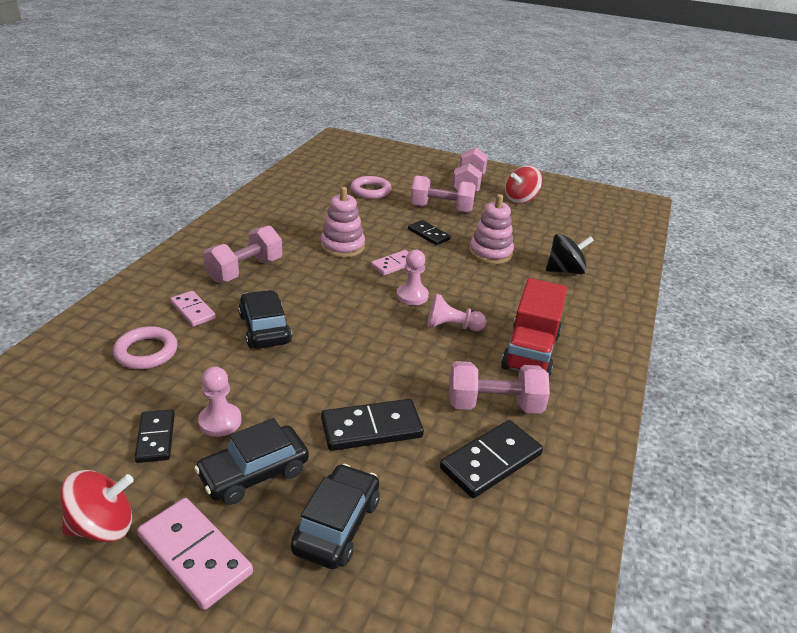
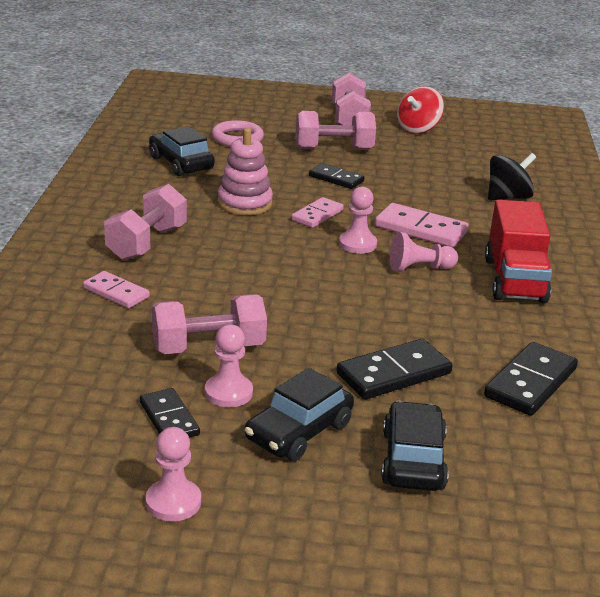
camera: 15 degrees left, 5 degrees down
red spinning top [60,470,134,542] -> pink pawn [146,427,201,522]
pink ring [113,326,178,369] -> none
pink domino [137,498,253,610] -> pink domino moved to [375,203,469,247]
black car [238,290,292,349] -> black car moved to [149,126,215,176]
pink dumbbell [449,361,550,413] -> pink dumbbell moved to [152,294,267,354]
pink stacking toy [469,194,514,264] -> none

